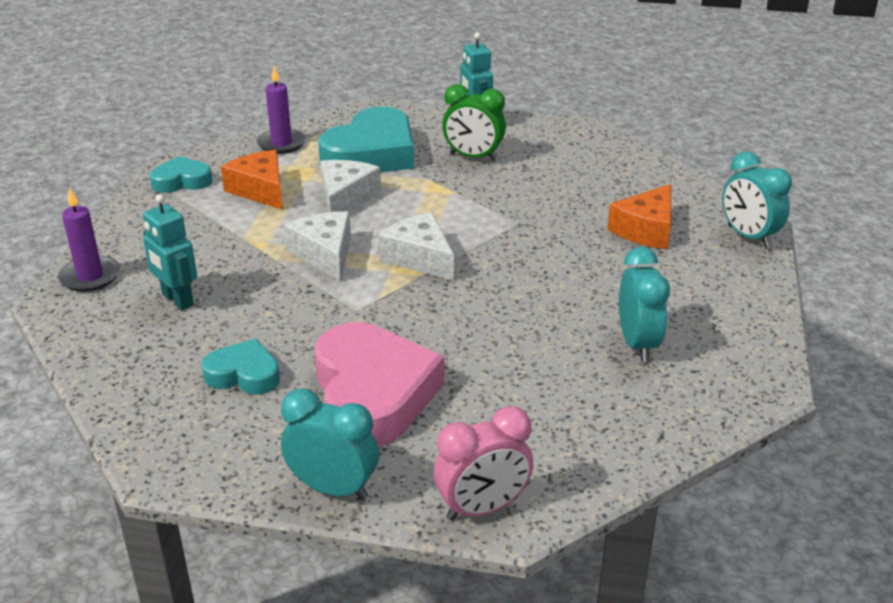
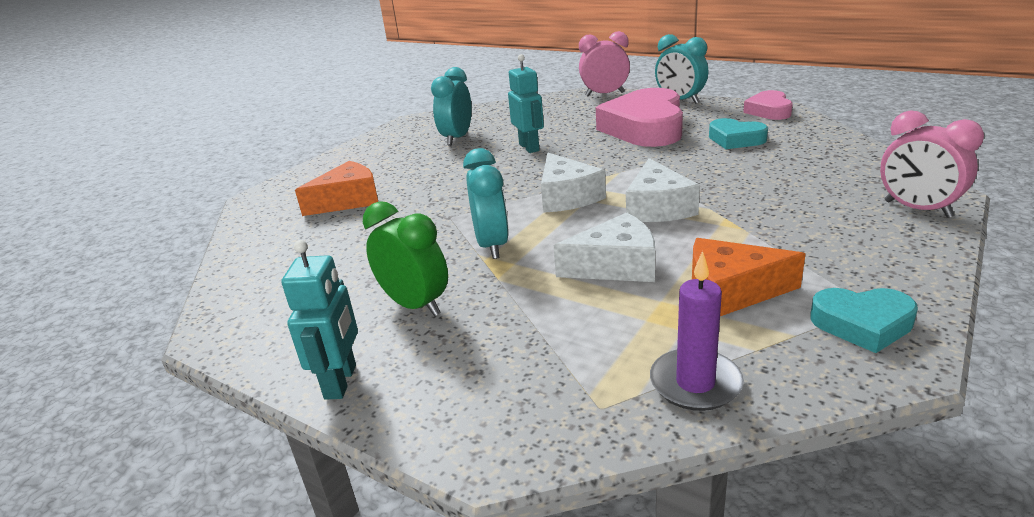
camera: 155 degrees left, 5 degrees down
purple candle [58,187,120,292] -> pink clock [880,110,984,218]
turquoise robot [143,194,197,310] -> turquoise robot moved to [508,54,544,153]
orange cheese [221,150,283,210] -> orange cheese turned 105 degrees clockwise [692,238,805,316]
turquoise heart [318,107,414,172] -> none
white cheese [320,160,381,212] -> white cheese turned 135 degrees counterclockwise [554,212,655,282]
turquoise clock [722,152,792,248] -> turquoise clock moved to [463,148,509,259]
none -> pink heart [743,90,793,120]

